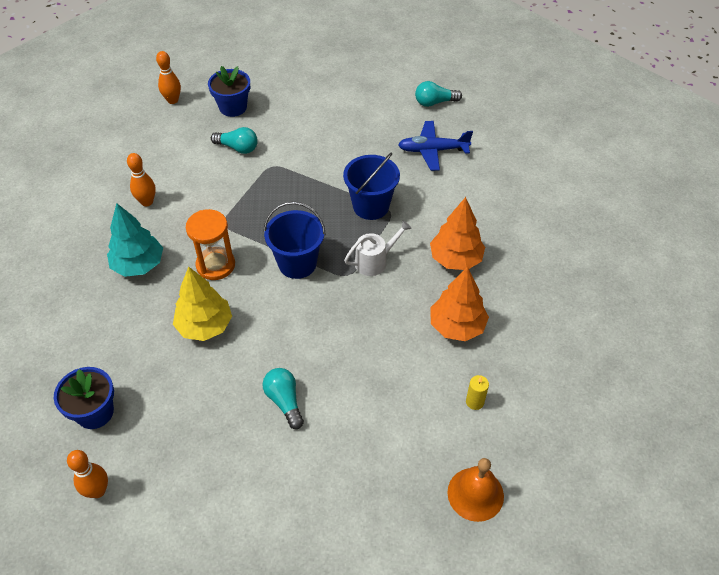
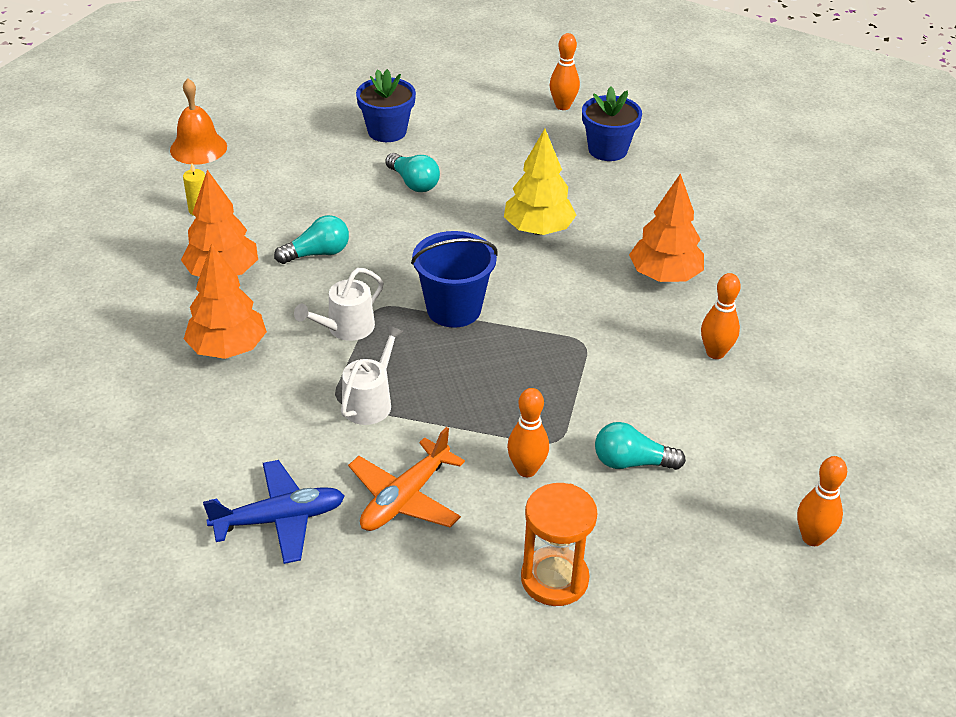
camera: 165 degrees right, 10 degrees down
turquoise tree [107,203,163,277] -> orange tree [629,173,704,282]
orange hourglass [186,209,235,280] -> orange hourglass moved to [521,483,598,606]
blue flower pot [208,66,250,117] -> blue flower pot moved to [356,69,416,142]
blue bucket [343,152,400,220] -> white watering can [341,325,404,425]
turquoise light bulb [415,81,462,107] -> turquoise light bulb moved to [274,215,349,264]
none -> orange plane [348,427,465,531]
none -> orange bowling pin [507,388,549,477]

